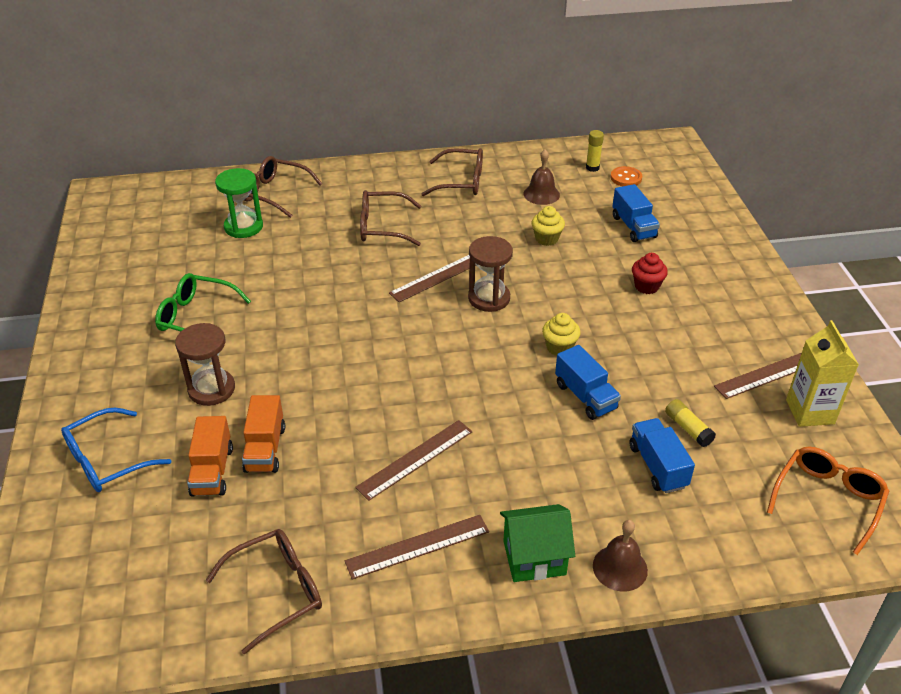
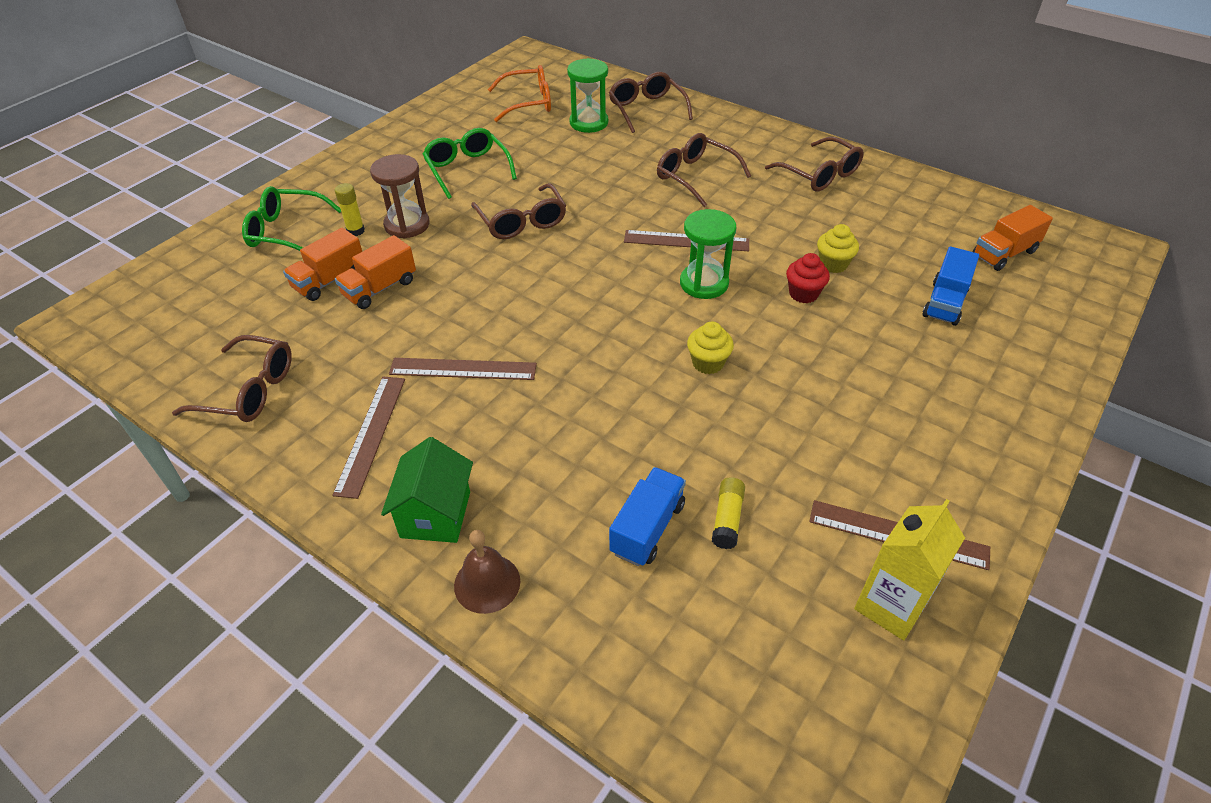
camera: 45 degrees right, 5 degrees up
blue glasses [61,408,171,492] -> green glasses [242,186,341,251]
brown ruler [345,515,489,580] -> brown ruler turned 75 degrees clockwise [332,377,405,499]
brown hourglass [468,236,513,312] -> green hourglass [680,209,736,299]
green house [500,504,575,582] -> green house turned 60 degrees clockwise [381,437,473,543]
brown bell [523,149,560,205] -> none
blue truck [555,345,621,420] -> none
yellow glue stick [586,130,604,172] -> yellow glue stick moved to [335,183,365,236]
orange button [610,166,642,186] -> orange truck [973,205,1053,271]
red cupcake [632,253,668,294] -> red cupcake moved to [786,253,830,303]
orange glasses [767,447,889,555] -> orange glasses moved to [488,65,551,122]
none -> brown glasses [471,183,566,239]

